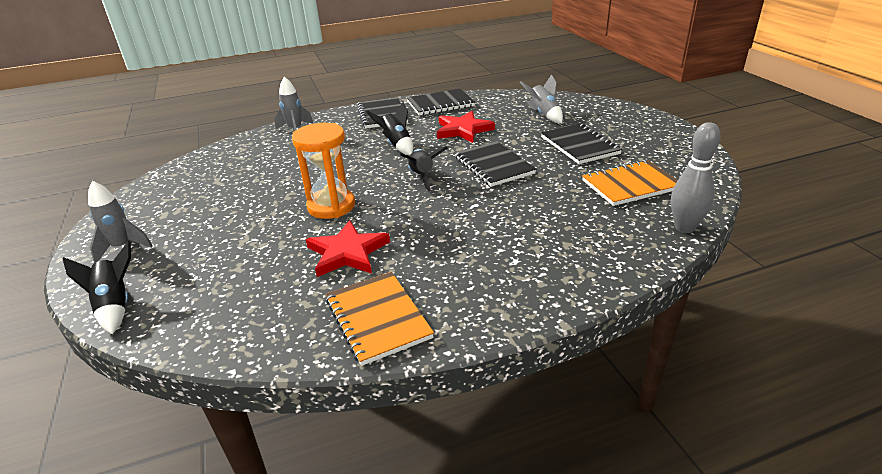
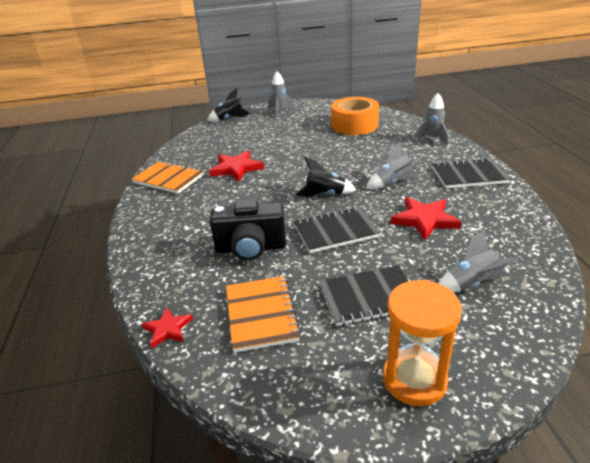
camera: 100 degrees right, 0 degrees up
orange hourglass [292,123,355,219] -> orange hourglass moved to [383,279,462,406]
orange notebook [326,272,434,366] -> orange notebook turned 45 degrees clockwise [132,161,204,194]
black rocket [367,102,413,155] -> grey rocket [366,143,422,189]
black notebook [407,88,475,116] -> none
grey bowling pin [671,122,721,233] -> red star [141,308,193,348]
none -> black camera [210,199,286,260]
none -> orange tape [331,97,379,135]

